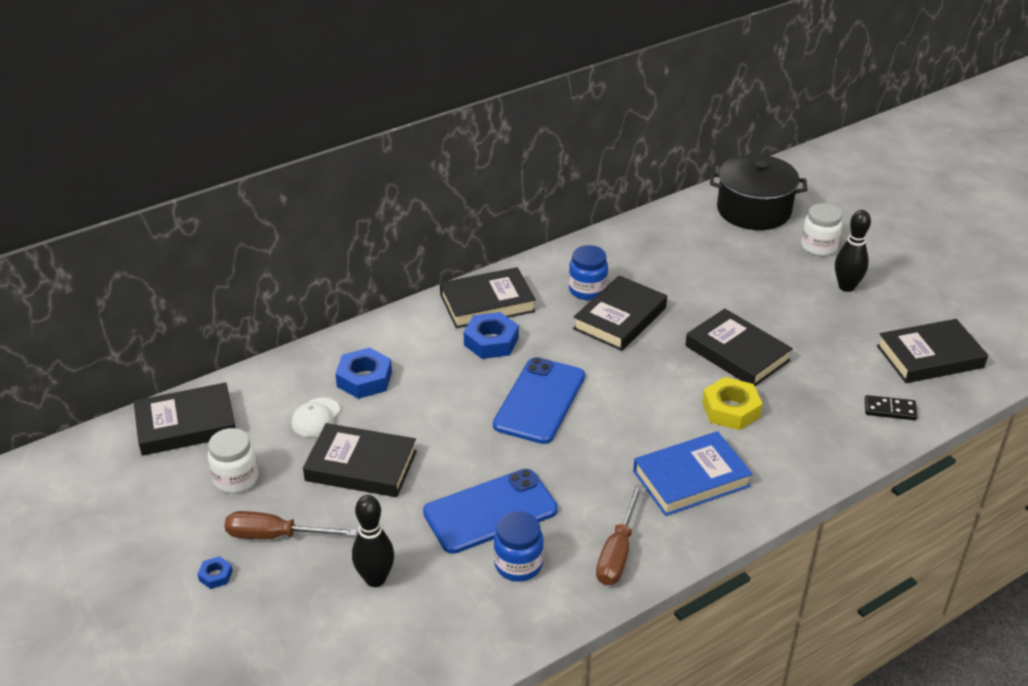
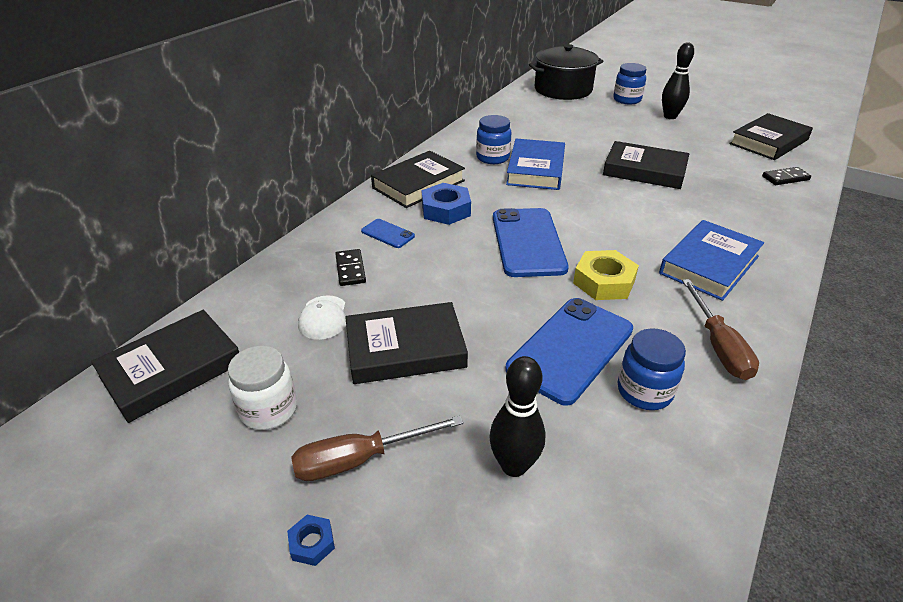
camera: 25 degrees left, 0 degrees up
blue nut [335,348,392,399] -> black domino [335,249,366,286]
black book [573,275,667,351] -> blue book [506,139,565,190]
yellow nut [702,377,762,430] -> yellow nut moved to [573,250,639,300]
white jar [801,203,842,256] -> blue jar [613,63,646,104]
none -> blue phone [361,219,415,248]

